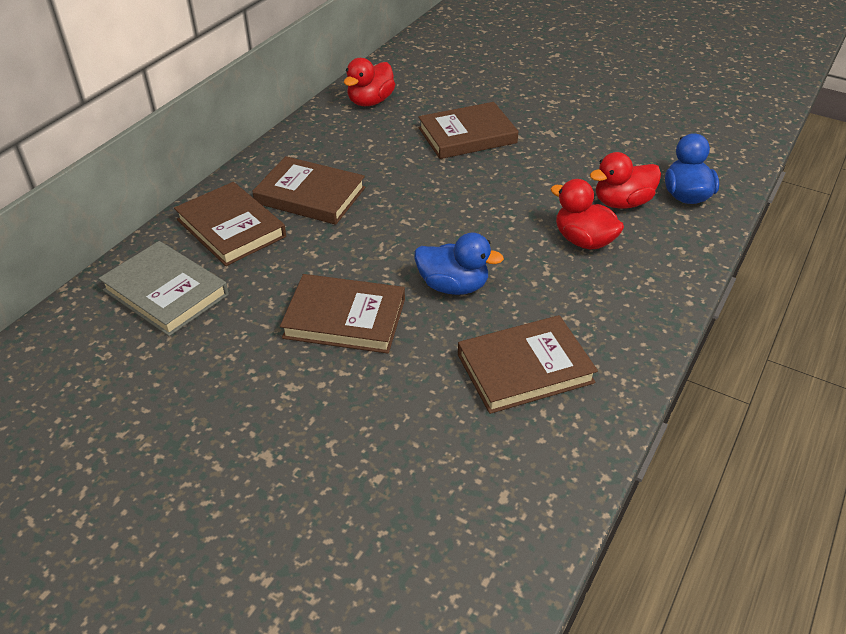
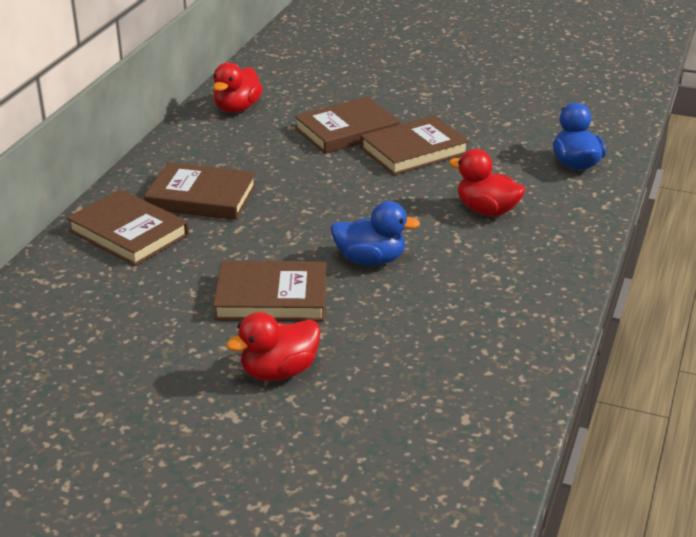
camera: 10 degrees left, 10 degrees down
grey book [99,241,229,336] -> none
brown book [458,315,598,414] -> brown book moved to [360,115,469,175]
red duck [590,152,661,209] -> red duck moved to [226,312,321,381]

